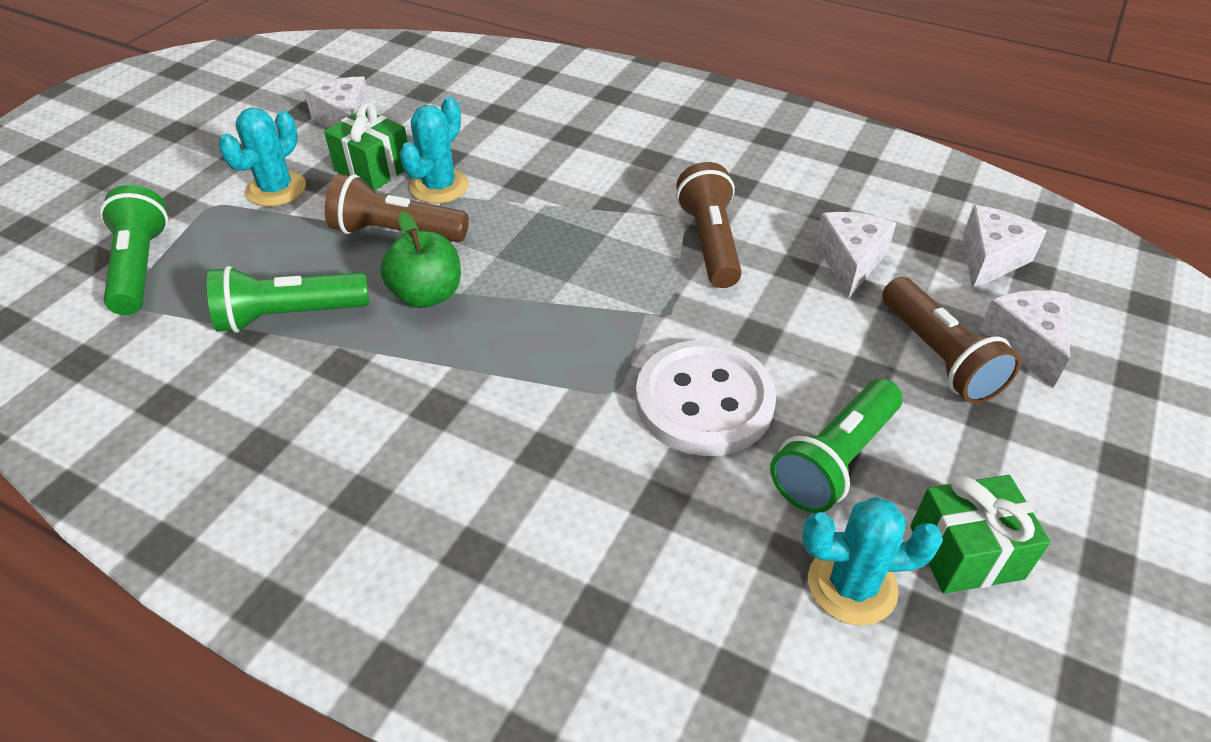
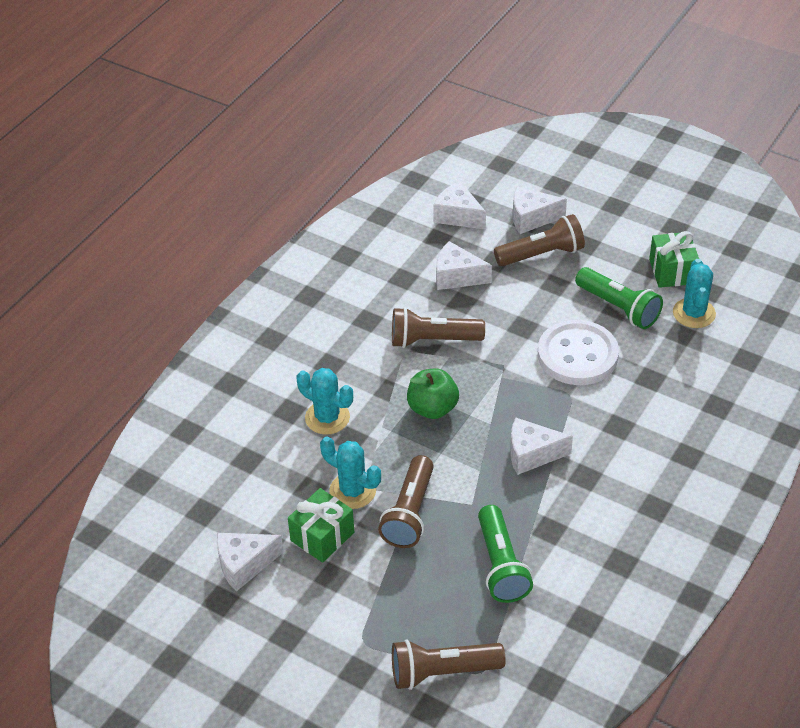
camera: 85 degrees left, 0 degrees up
green flashlight [100,185,168,315] -> brown flashlight [392,640,506,690]
turquoise cactus [218,108,306,207] -> turquoise cactus moved to [297,368,353,435]
green apple [380,211,461,308] -> green apple moved to [407,369,459,419]
none -> white cheese [510,418,573,475]

